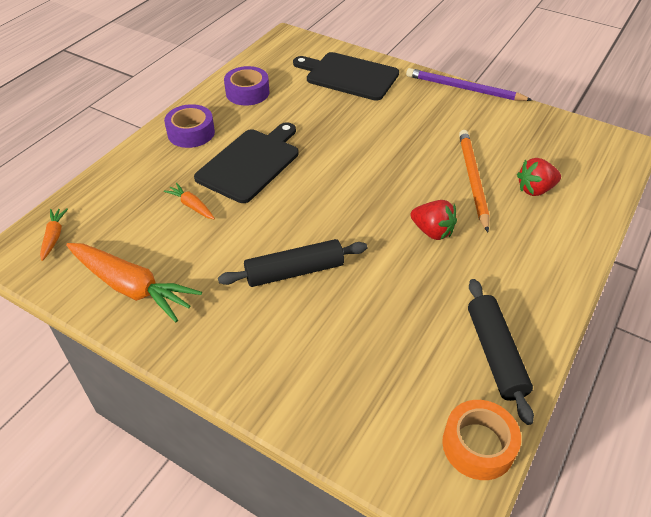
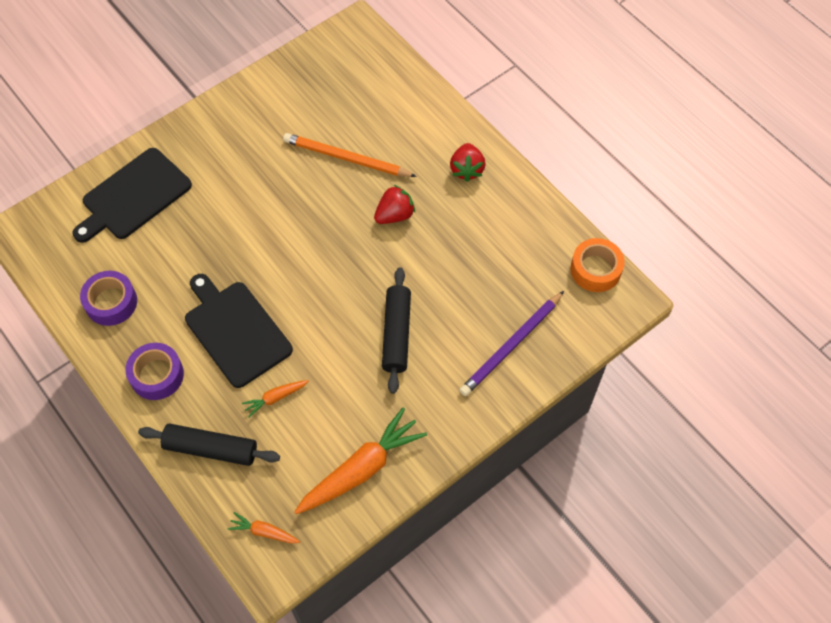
camera: 70 degrees left, 15 degrees up
purple pencil [406,68,532,101] -> purple pencil moved to [459,291,564,396]
black rolling pin [468,279,534,425] -> black rolling pin moved to [138,424,280,466]
red strawberry [517,158,561,196] -> red strawberry moved to [450,143,485,182]

